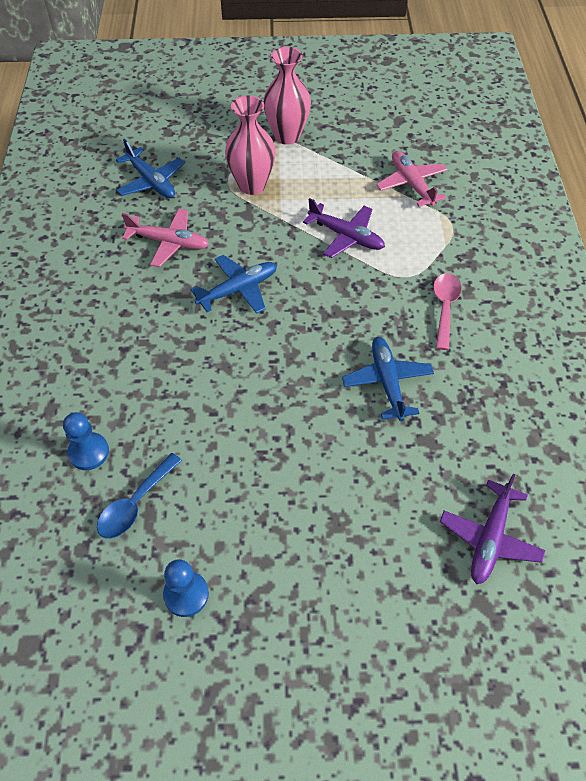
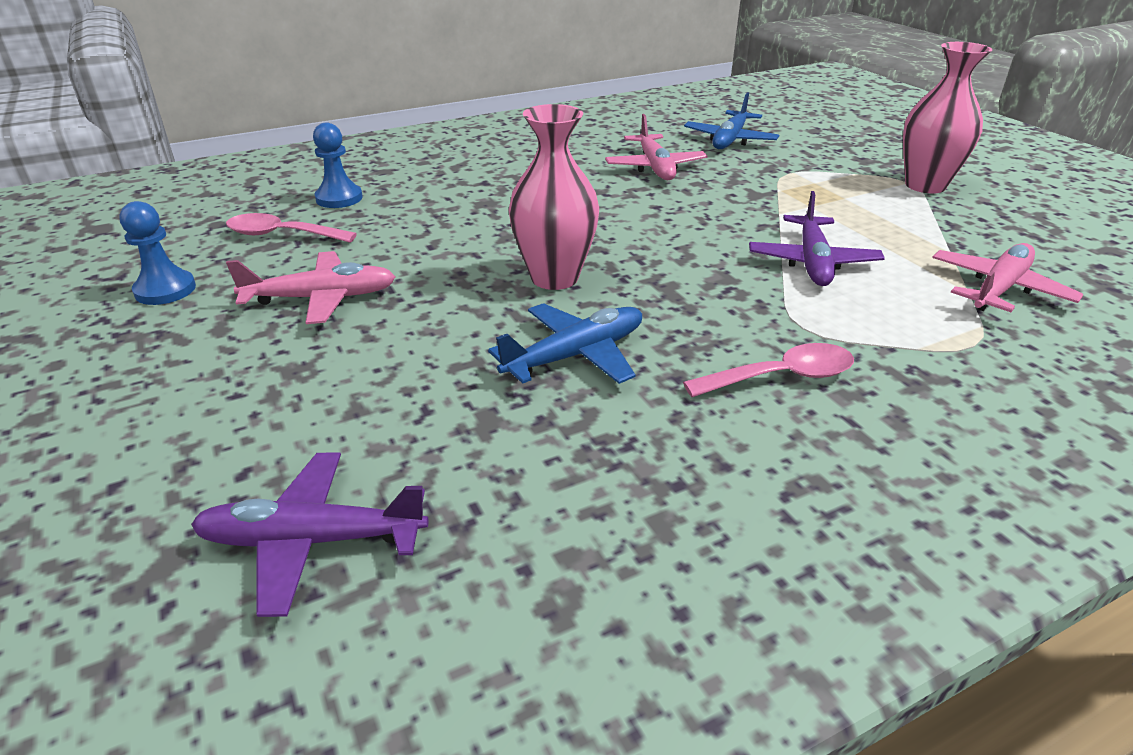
camera: 65 degrees right, 20 degrees down
blue spoon [97,453,182,538] -> pink spoon [226,213,357,243]
blue plane [191,255,277,314] -> none
pink vase [225,95,276,195] -> pink vase moved to [509,104,599,290]
none -> pink plane [226,251,395,324]

